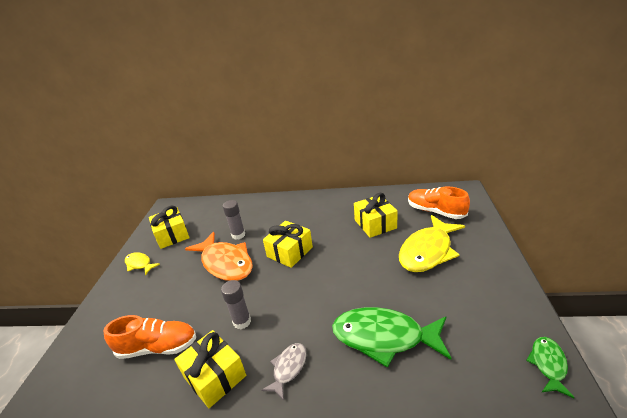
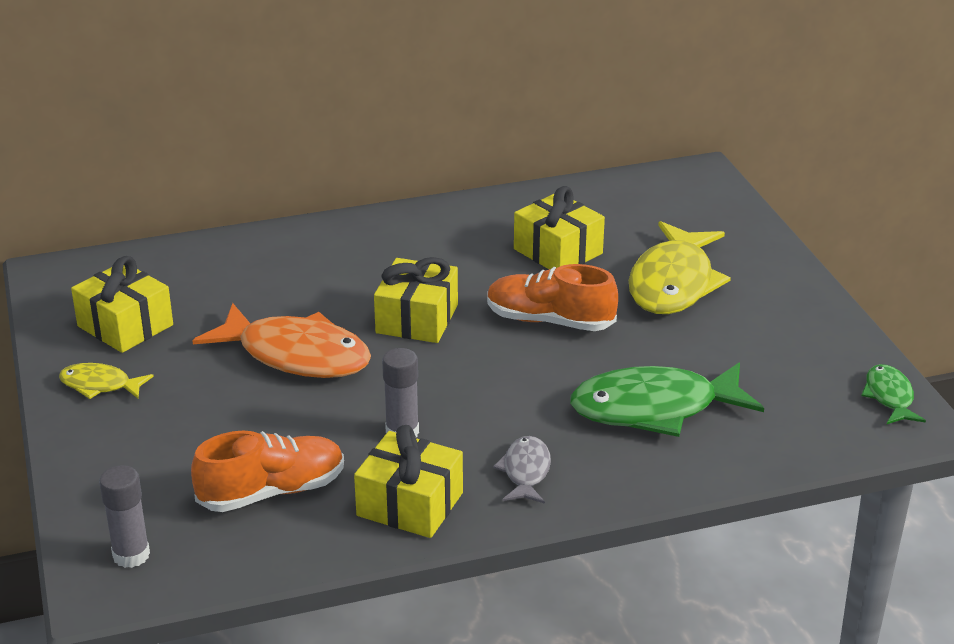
camera: 25 degrees left, 0 degrees up
grey glue stick [223,200,245,240] -> grey glue stick moved to [99,465,150,568]
orange shoe [408,186,470,219] -> orange shoe moved to [487,264,618,331]

